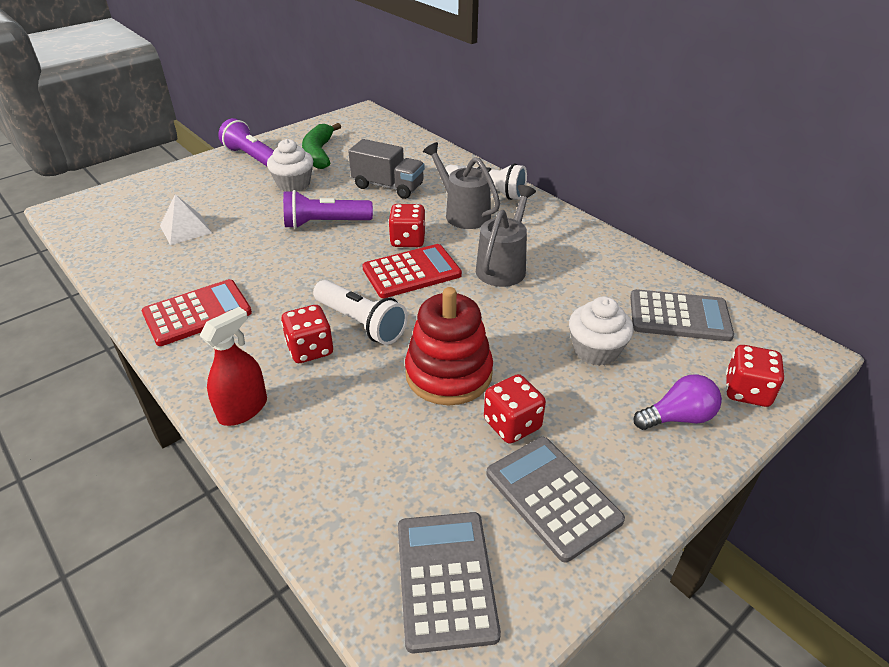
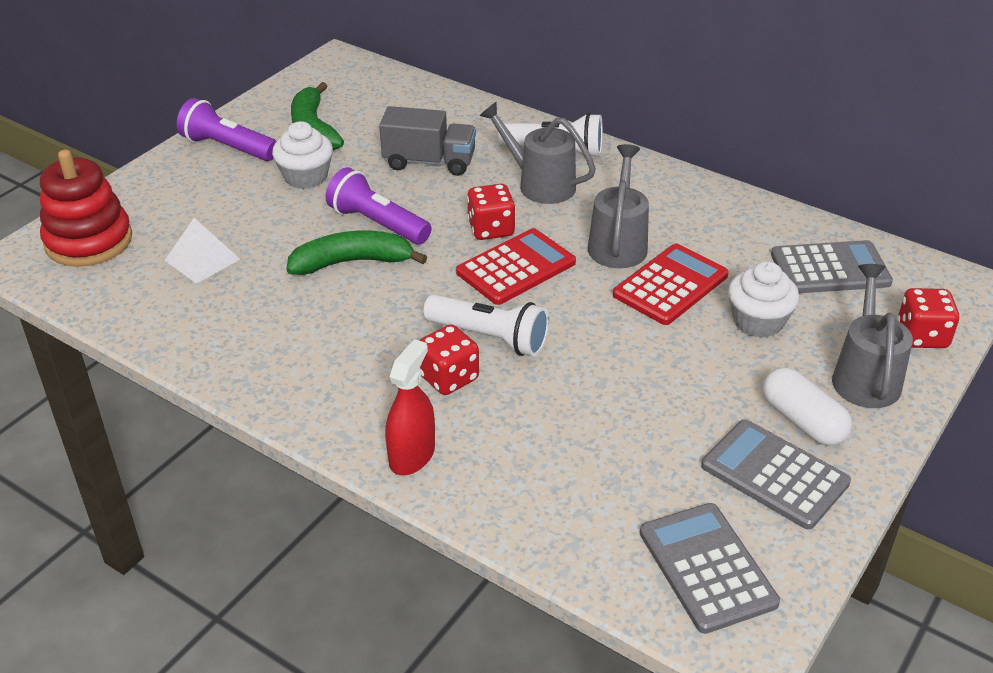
camera: 15 degrees left, 0 degrees up
red calculator [142,279,252,346] -> red calculator moved to [613,243,729,325]
purple flashlight [283,190,373,229] -> purple flashlight turned 60 degrees clockwise [325,167,432,245]
red stacking toy [405,287,493,405] -> red stacking toy moved to [40,150,132,267]
red dice [484,374,546,444] -> none
purple light bulb [633,374,722,430] -> grey watering can [832,264,913,408]
none -> green banana [286,231,427,275]
none -> white capsule [763,367,852,446]

